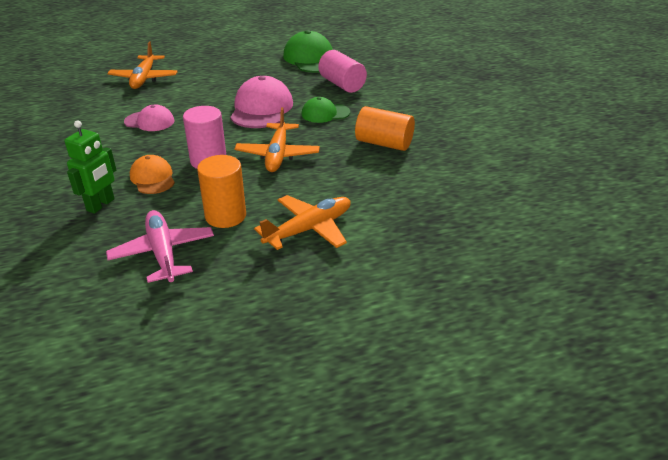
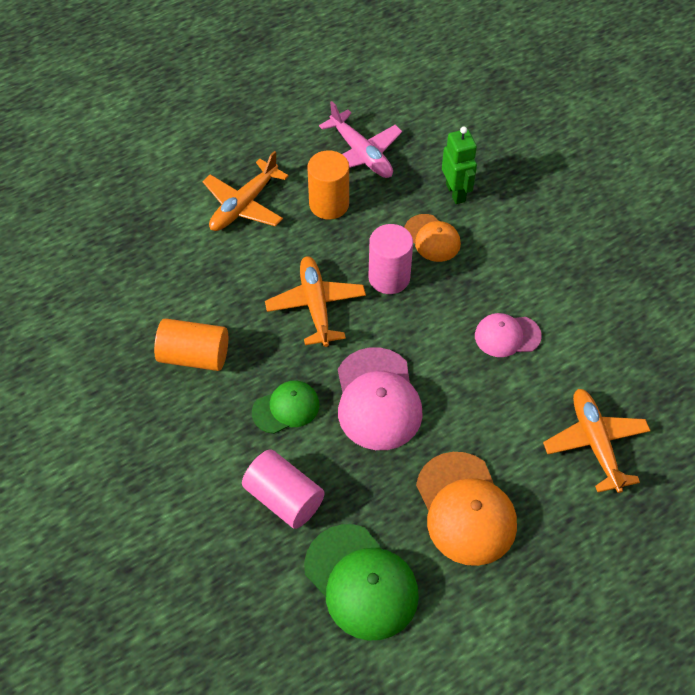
camera: 165 degrees right, 20 degrees up
green robot [64,120,116,214] -> green robot turned 150 degrees clockwise [442,126,477,204]
none -> orange cap [416,452,517,566]

